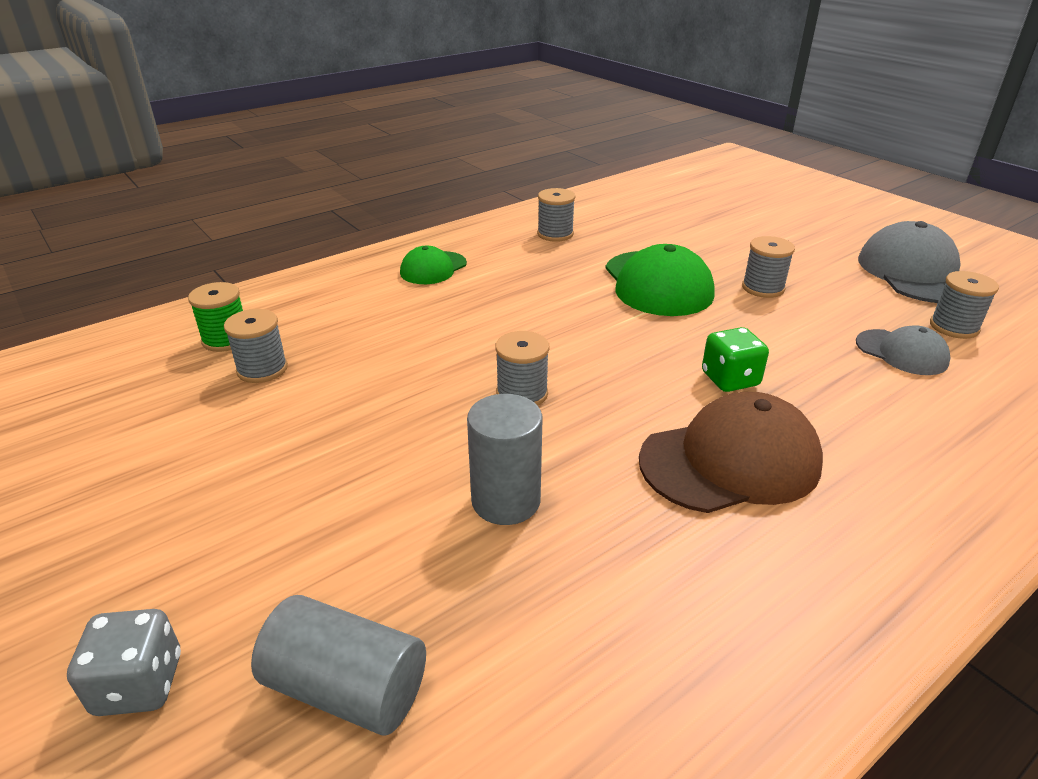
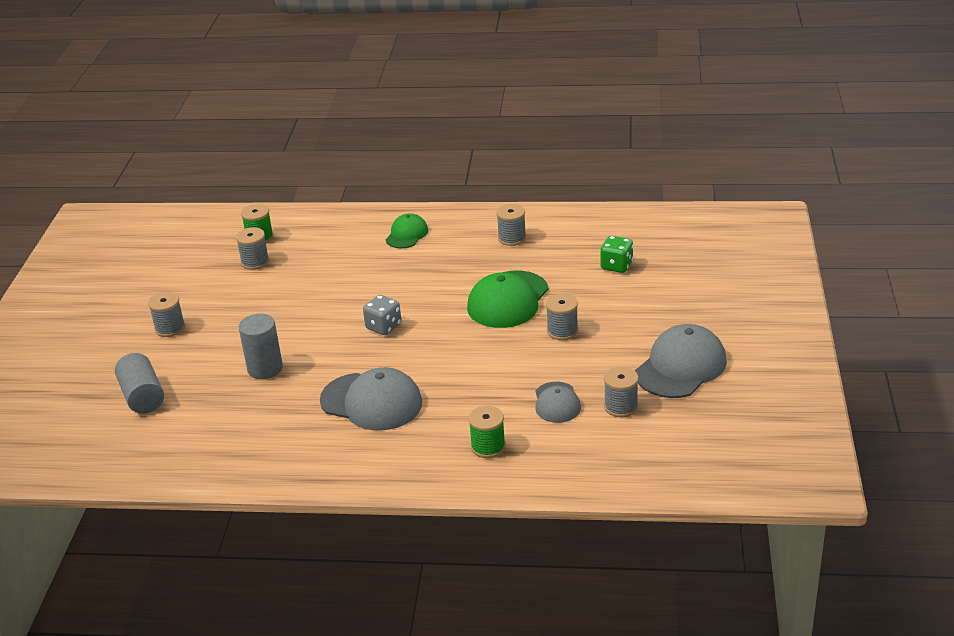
camera: 45 degrees right, 0 degrees up
grey dice [67,609,181,716] -> grey dice moved to [363,295,401,335]
green cap [400,246,467,284] -> green cap turned 120 degrees clockwise [385,213,428,248]
grey spool [495,331,549,406] -> grey spool moved to [148,292,185,337]
brown cap [639,392,823,513] -> grey cap [320,367,422,431]
green dice [702,327,769,392] -> green dice moved to [600,236,633,273]
none -> green spool [468,406,506,458]

